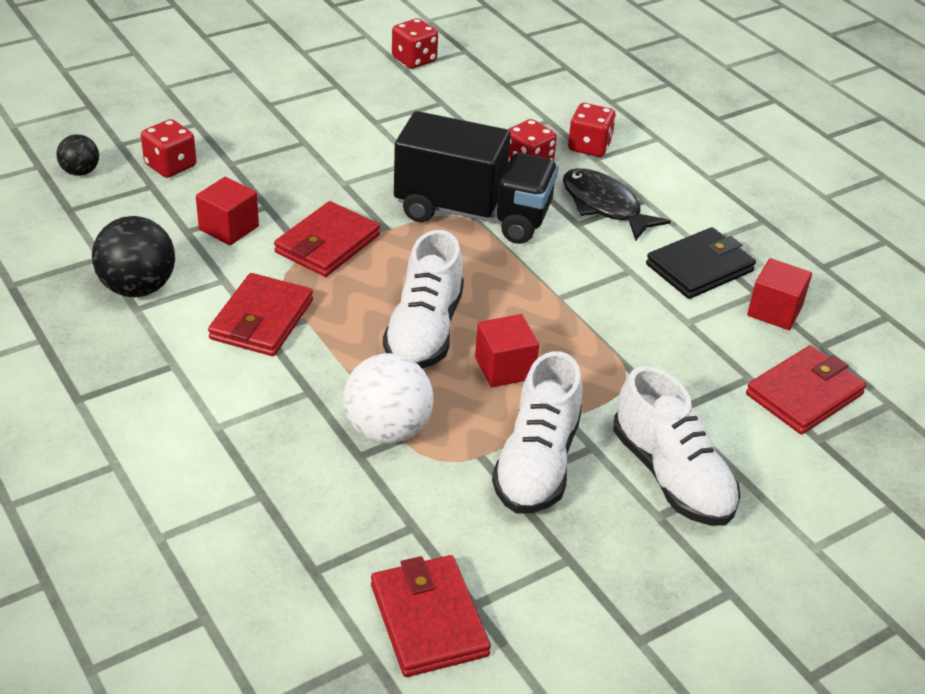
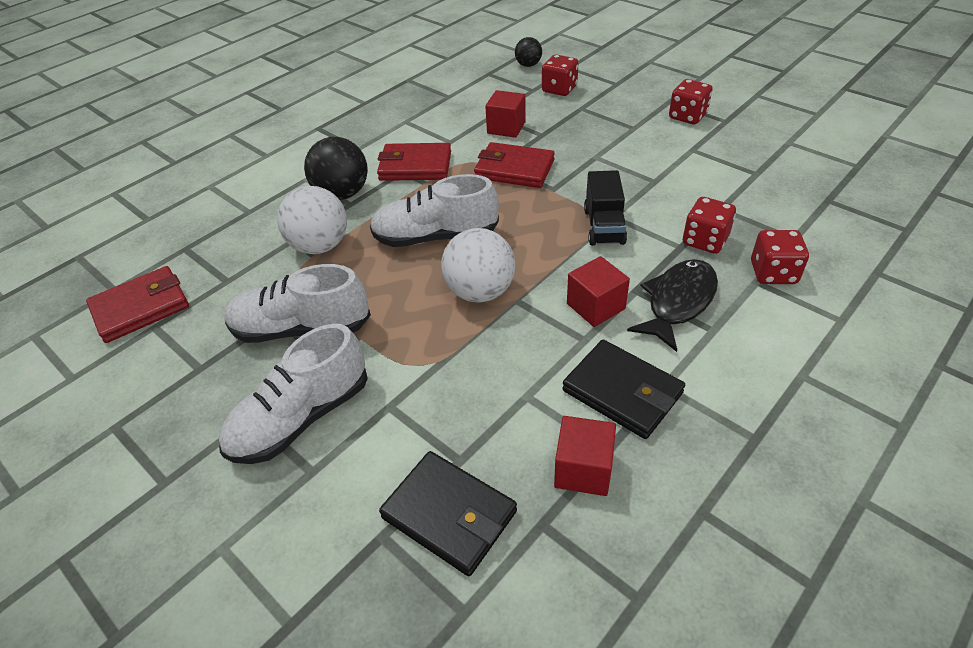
camera: 80 degrees right, 5 degrees up
black ball [92,216,175,297] -> black ball moved to [304,137,368,200]
red dice [392,18,438,69] -> red dice moved to [669,79,713,124]
black truck [394,111,558,244] -> black truck [584,170,627,246], size x0.54
red cube [475,314,539,387] -> red cube moved to [567,256,630,327]
red wallet [746,345,866,434] -> black wallet [379,451,517,576]
none -> white ball [441,228,515,303]

